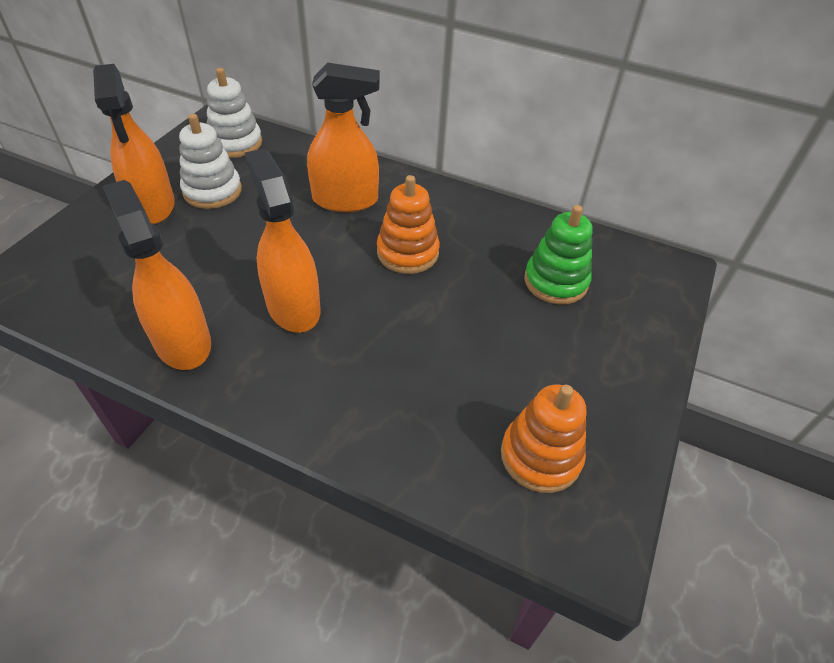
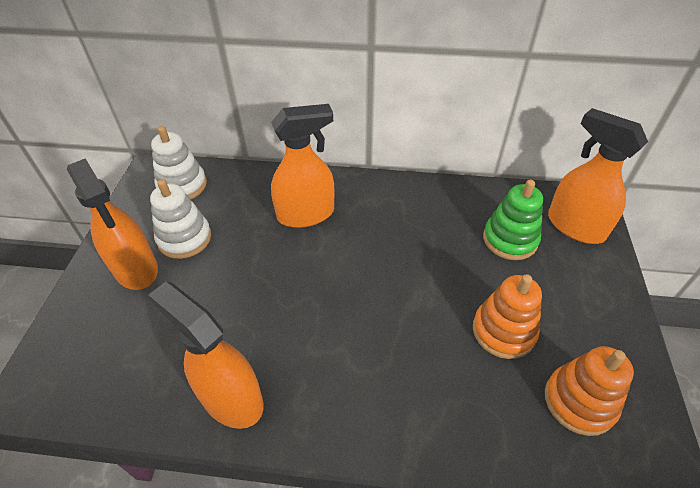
camera: 15 degrees left, 0 degrees up
orange spray bottle [245,148,321,333] -> orange spray bottle moved to [548,108,648,244]
orange stacking toy [377,175,440,274] -> orange stacking toy moved to [473,274,542,359]

